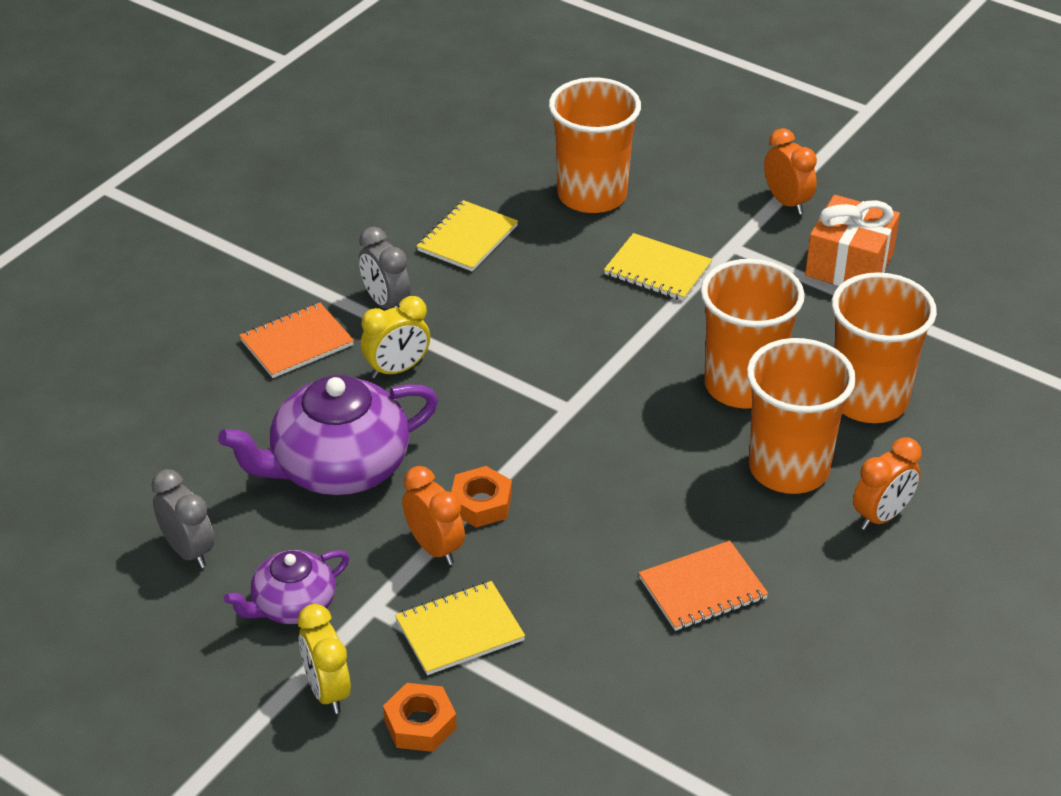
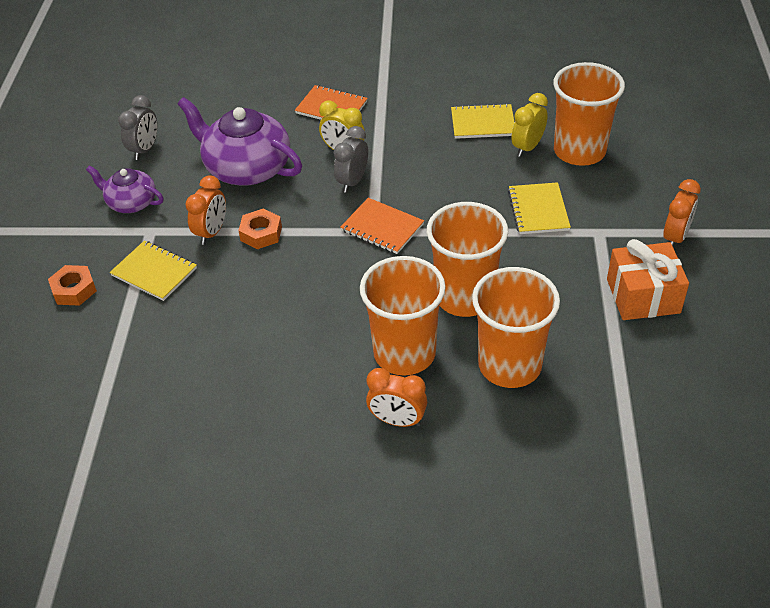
camera: 60 degrees right, 5 degrees up
yellow clock [298,604,351,714] -> yellow clock moved to [511,93,548,157]
grey clock [359,227,411,309] -> grey clock moved to [334,126,368,193]
orange notebook [639,541,768,631] -> orange notebook moved to [340,198,424,254]

